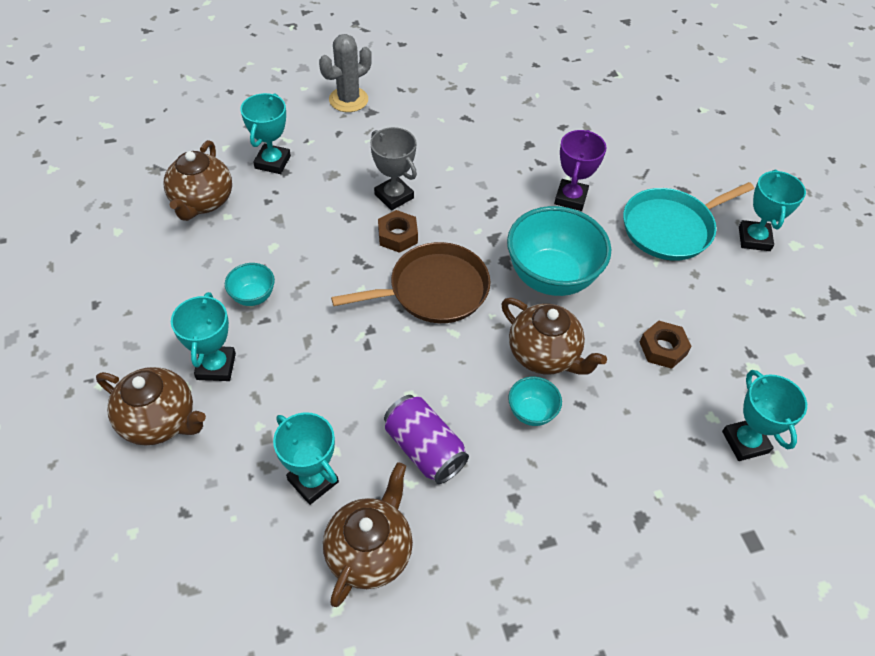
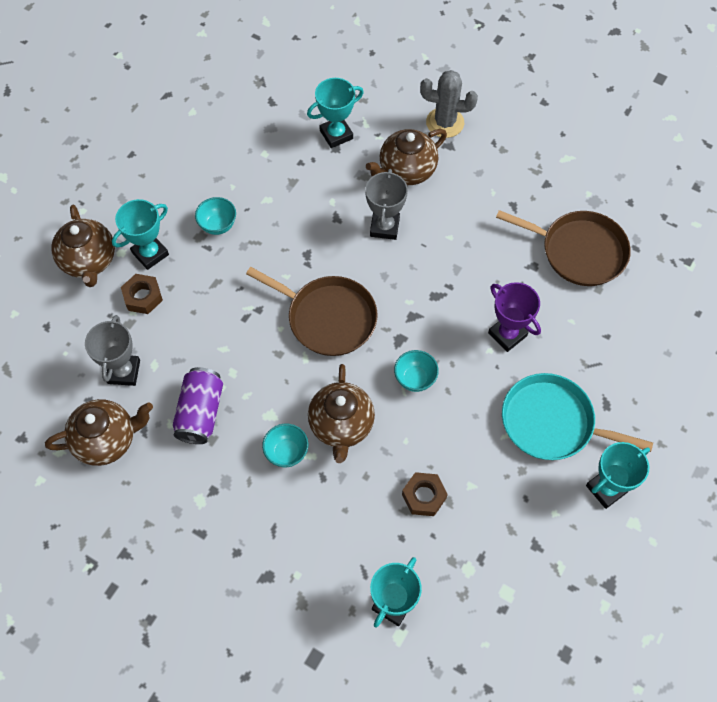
camera: 50 degrees right, 10 degrees up
brown teapot [164,140,232,221] -> brown teapot moved to [366,129,447,185]
turquoise trophy [273,412,339,505] -> grey trophy [85,315,140,386]
brown nut [378,210,418,253] -> brown nut moved to [121,274,163,314]
turquoise bowl [507,206,611,296] -> turquoise bowl [394,350,439,392], size x0.47
purple trophy [554,130,607,211] -> purple trophy turned 75 degrees clockwise [488,282,541,352]
none -> brown pan [496,210,631,286]

